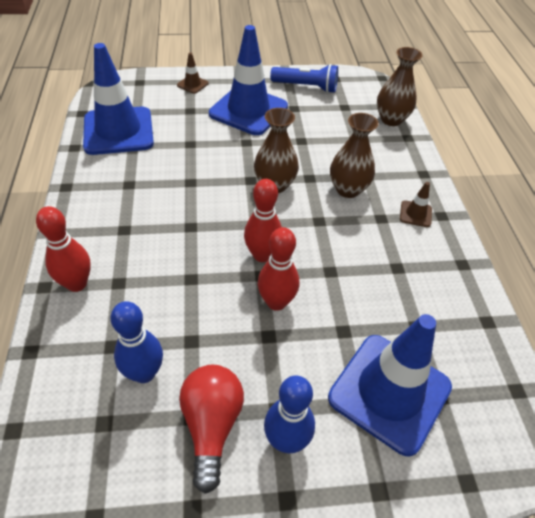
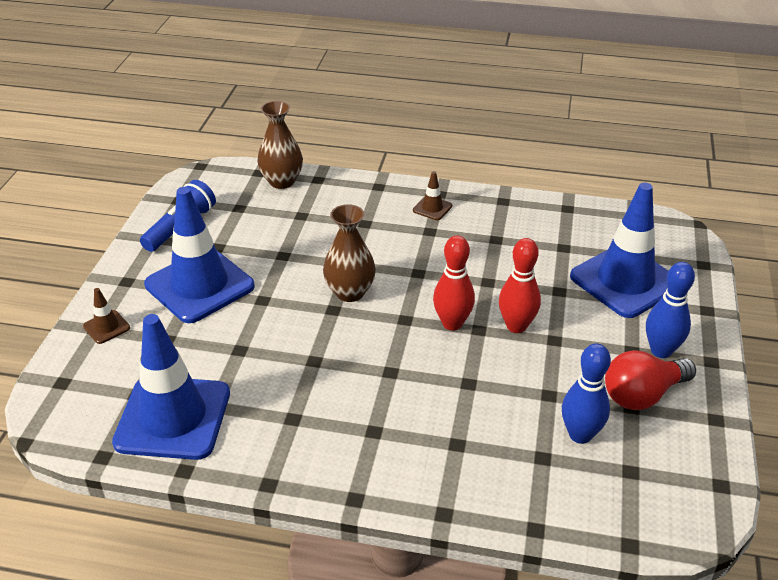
camera: 70 degrees left, 10 degrees down
red bowling pin [36,206,91,292] -> none
red light bulb [179,365,244,494] -> red light bulb turned 45 degrees counterclockwise [605,350,696,410]
brown vase [330,113,379,198] -> none

